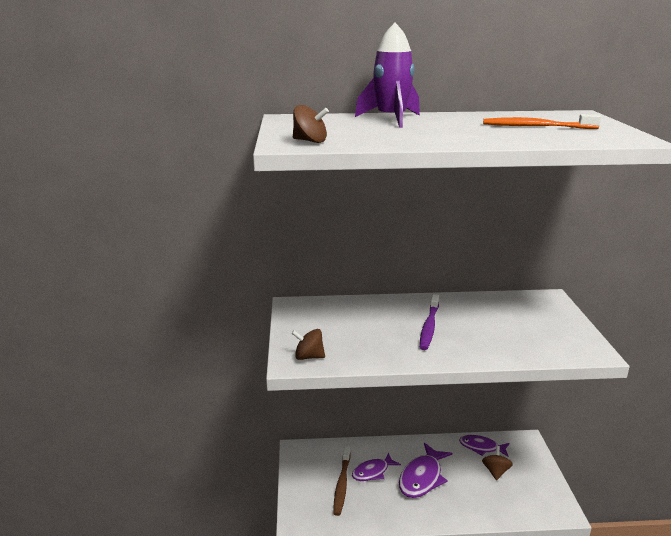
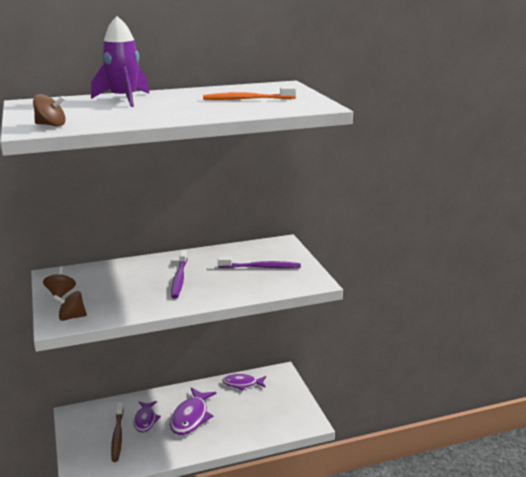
camera: 15 degrees left, 0 degrees up
purple fish [352,452,401,481] -> purple fish turned 45 degrees counterclockwise [134,401,161,433]
brown spinning top [482,446,513,480] -> brown spinning top moved to [43,267,76,298]
none -> purple toothbrush [218,257,301,268]

